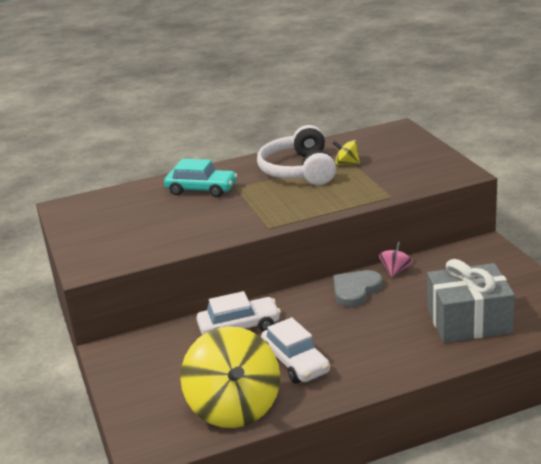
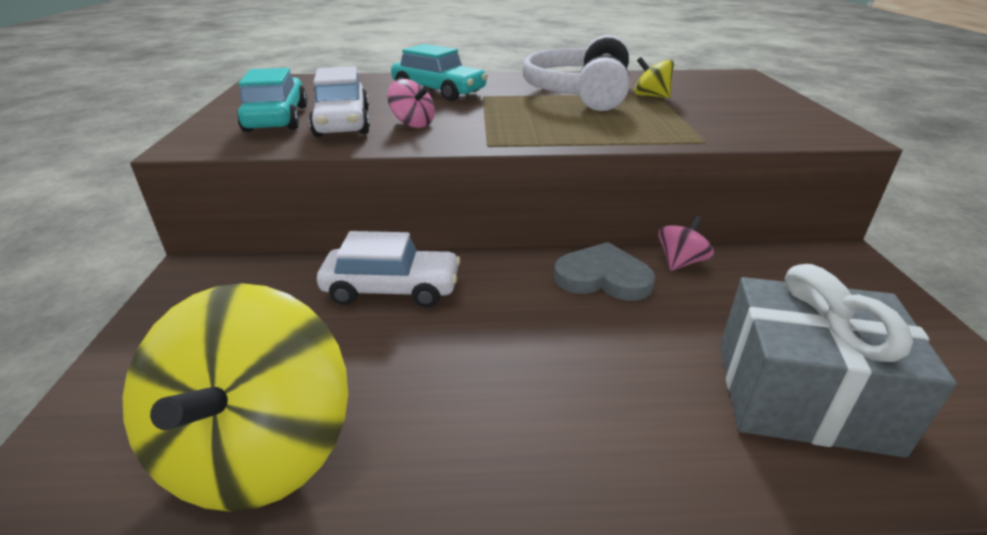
camera: 15 degrees right, 5 degrees up
white car [261,317,330,383] -> white car moved to [309,66,370,137]
grey heart [333,270,383,307] -> grey heart turned 45 degrees clockwise [554,242,655,301]
none -> turquoise car [237,68,308,132]
none -> pink spinning top [387,79,435,128]

